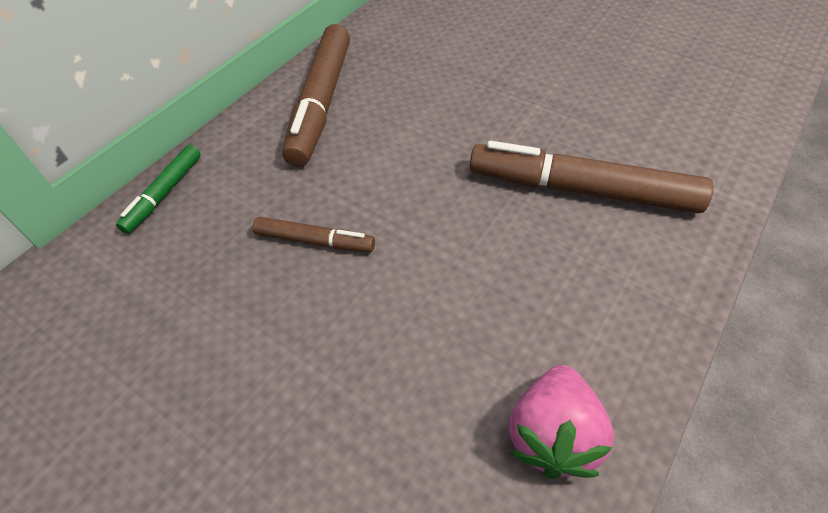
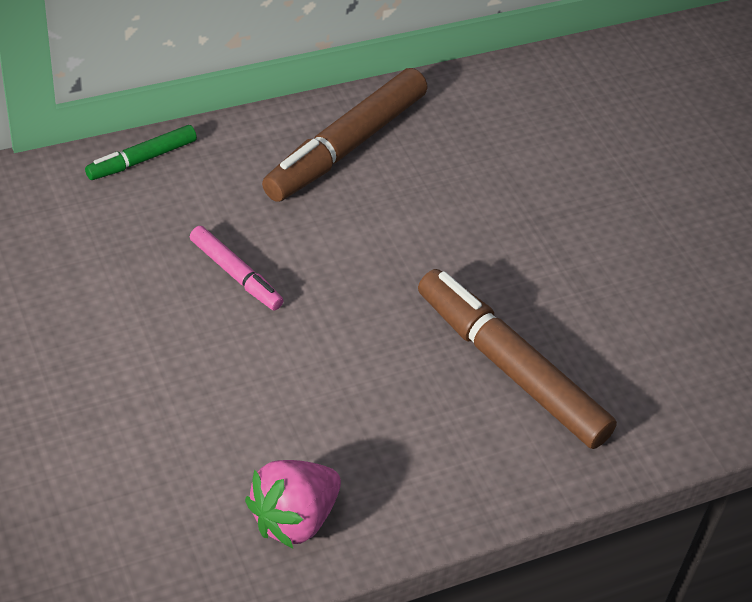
camera: 25 degrees right, 5 degrees down
brown marker [253,217,375,252] -> pink marker [190,226,284,310]

